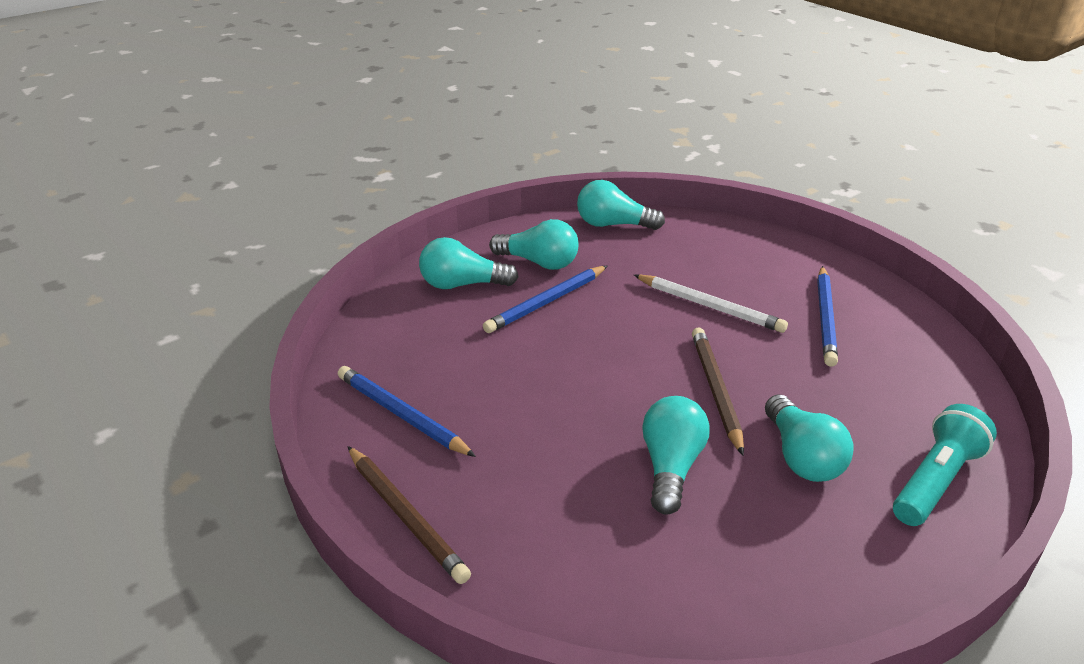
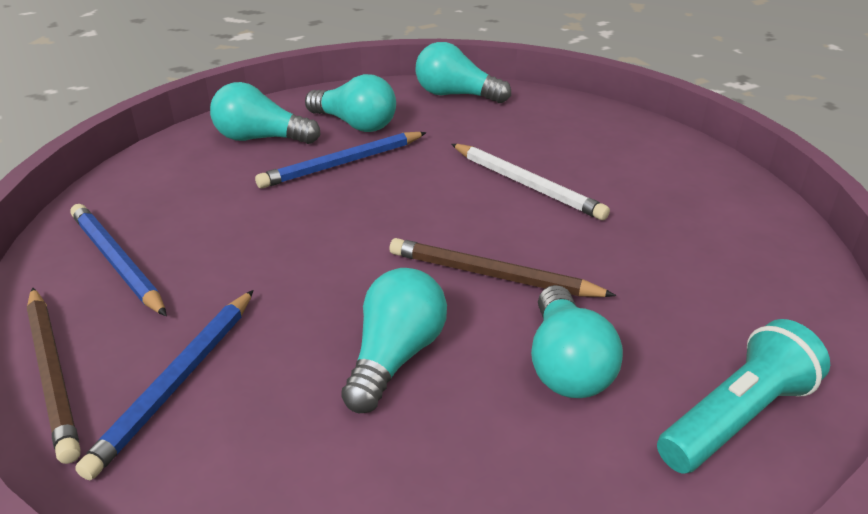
camera: 10 degrees right, 0 degrees up
brown pencil [692,327,744,455] -> brown pencil turned 75 degrees counterclockwise [389,238,616,297]
blue pencil [817,266,838,367] -> blue pencil moved to [75,290,254,480]

